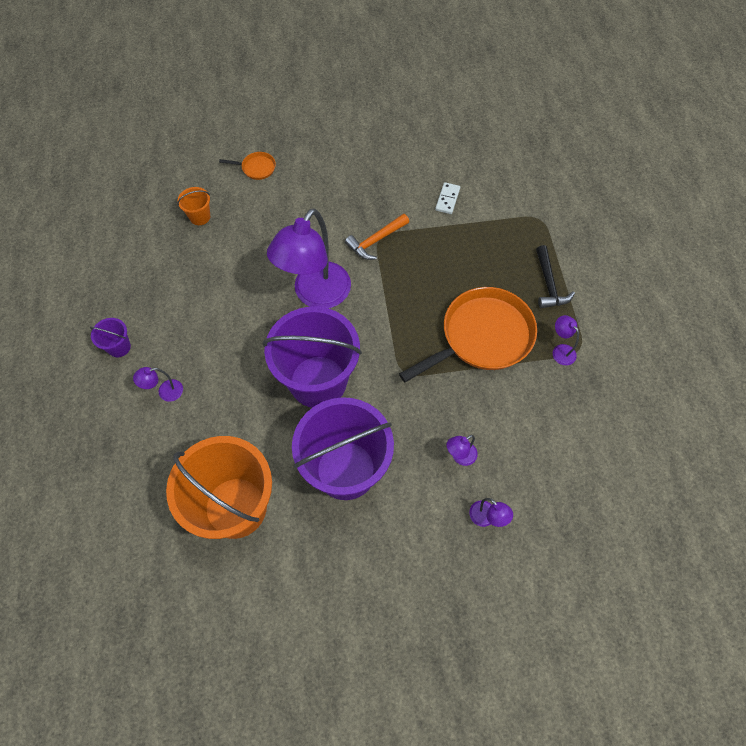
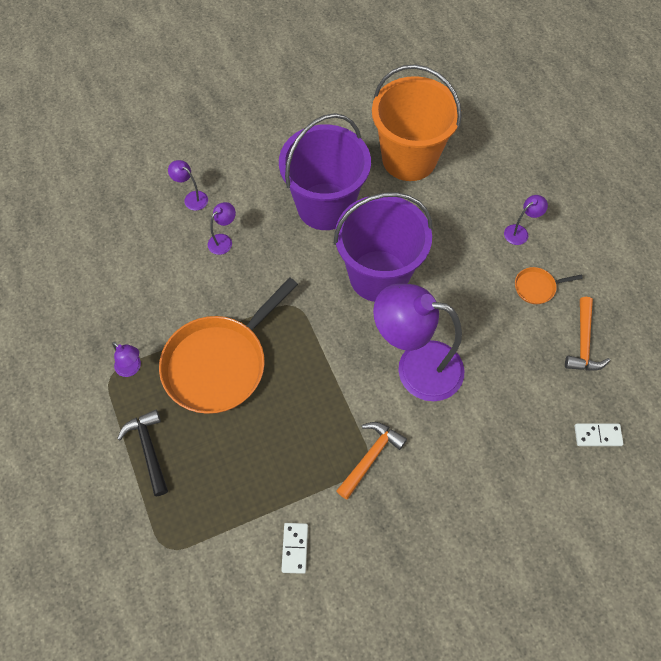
camera: 165 degrees right, 0 degrees up
purple bucket [90,318,131,357] -> none
orange bucket [177,187,210,225] -> white domino [574,423,624,446]
orange pan [219,152,276,180] -> orange pan moved to [515,267,583,304]
purple lamp [267,208,351,309] -> purple lamp turned 90 degrees counterclockwise [373,284,464,401]
none -> orange hammer [565,297,610,371]

